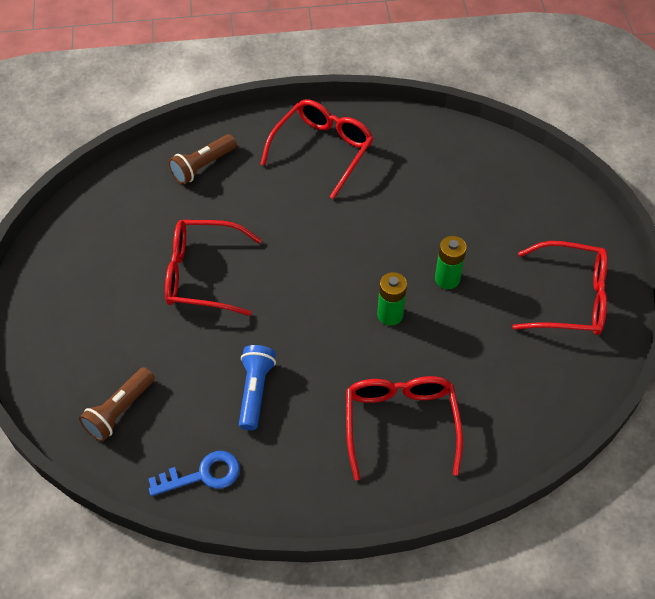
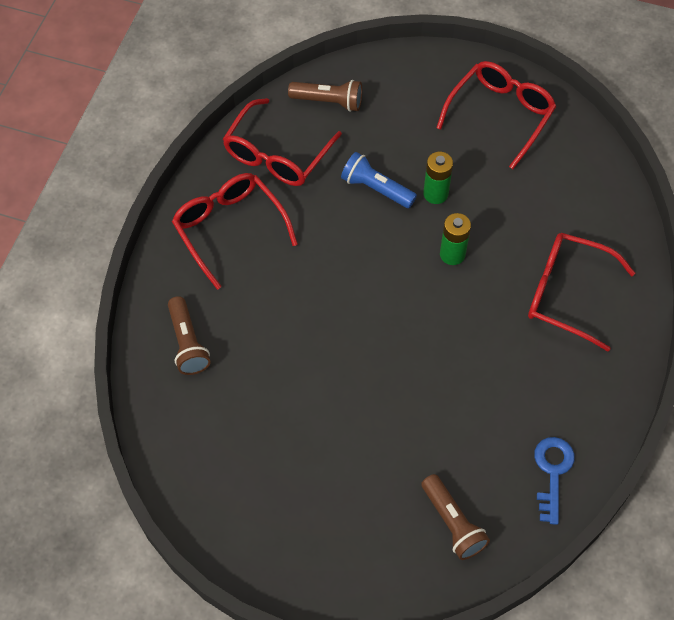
camera: 65 degrees left, 5 degrees up
red glasses [165,220,262,316] -> red glasses moved to [223,98,342,186]
blue flashlight [239,345,276,430] -> blue flashlight moved to [341,152,417,208]
none -> brown flashlight [288,80,362,112]

